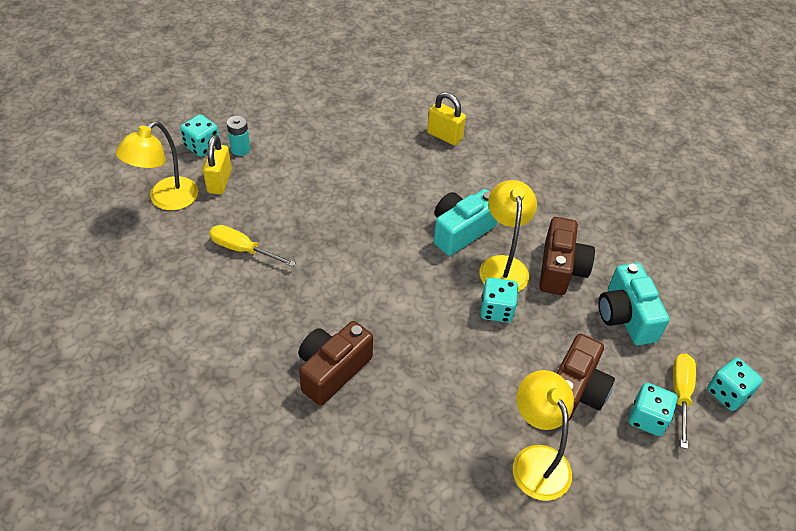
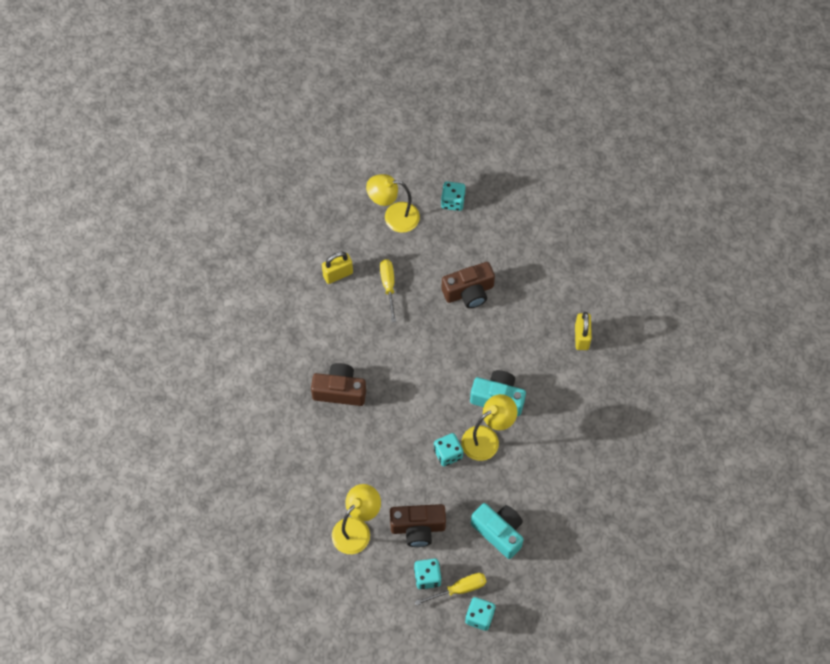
camera: 60 degrees right, 15 degrees up
yellow padlock [203,135,232,194] -> yellow padlock moved to [322,252,353,284]
turquoise battery [227,116,250,156] -> none
brown camera [539,217,595,295] -> brown camera moved to [442,262,495,308]
turquoise camera [599,263,669,345] -> turquoise camera turned 90 degrees clockwise [471,503,524,559]

